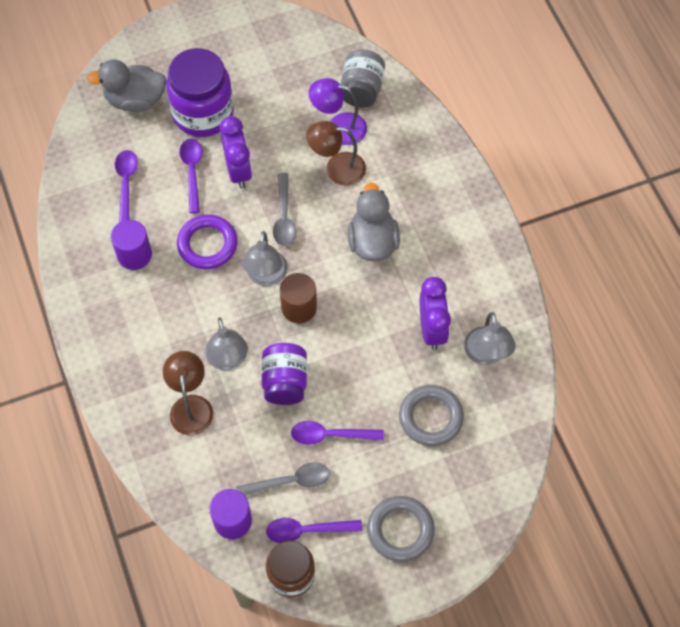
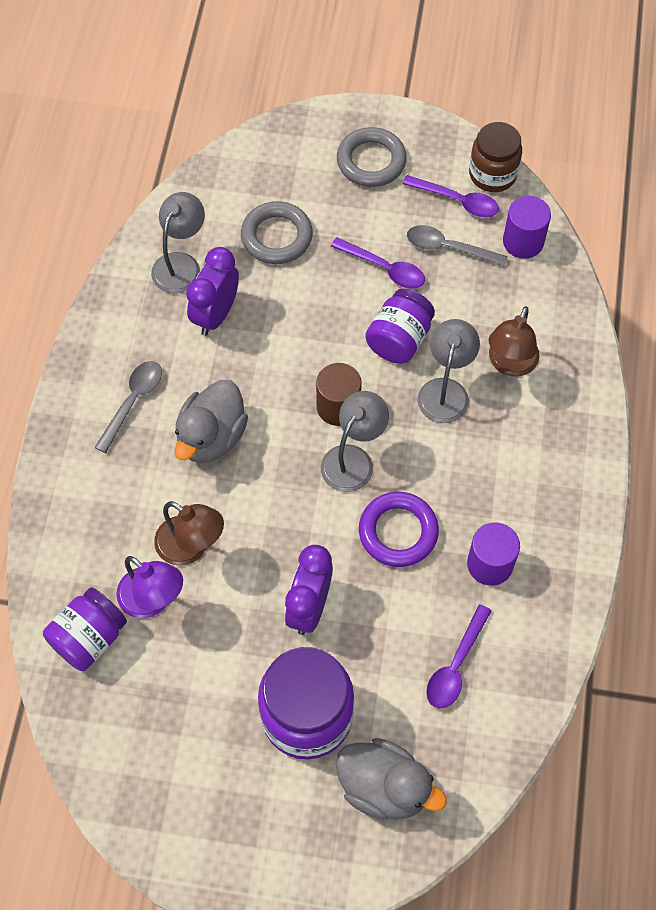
camera: 150 degrees left, 0 degrees up
purple spoon [180,138,203,213] -> none
grey spoon [273,173,296,246] -> grey spoon moved to [94,361,162,453]
grey jar [341,50,385,108] -> purple jar [43,587,127,671]

